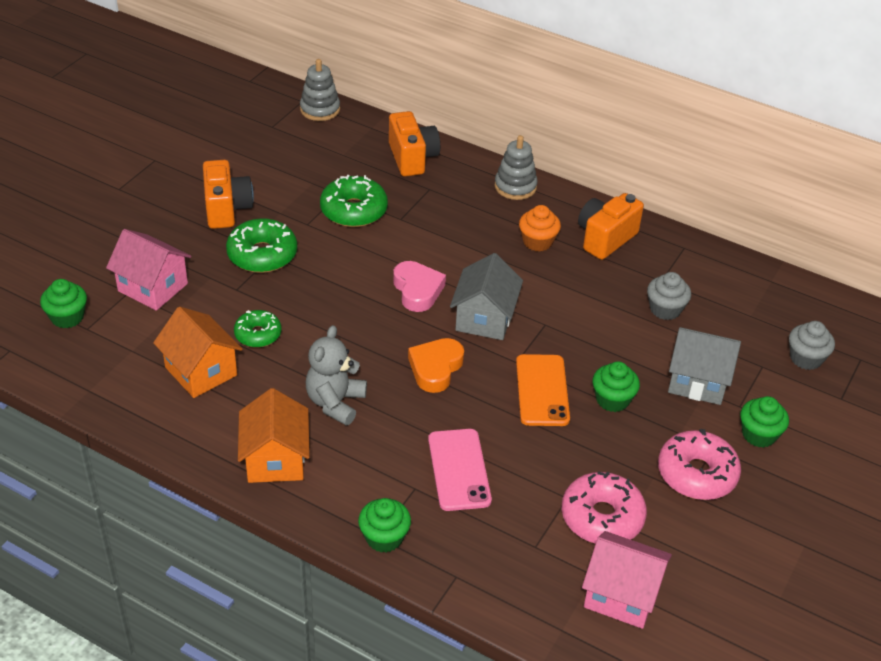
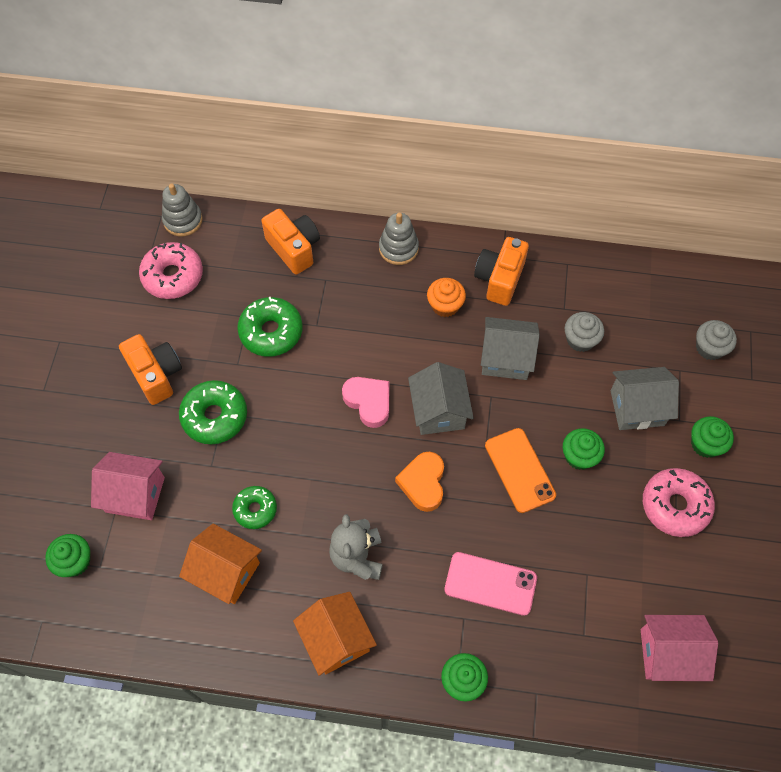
camera: 20 degrees left, 20 degrees up
pink phone [428,429,492,511] -> pink phone turned 45 degrees counterclockwise [444,552,537,616]
pink donut [562,471,647,544] -> pink donut moved to [139,242,203,299]
none -> grey house [481,317,540,380]

